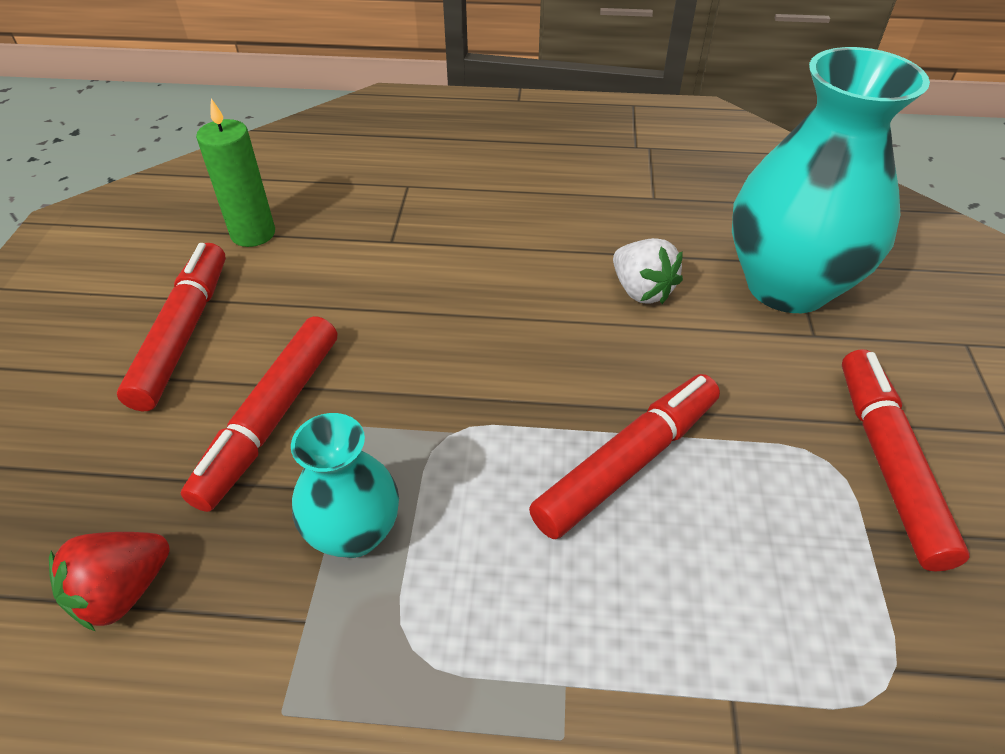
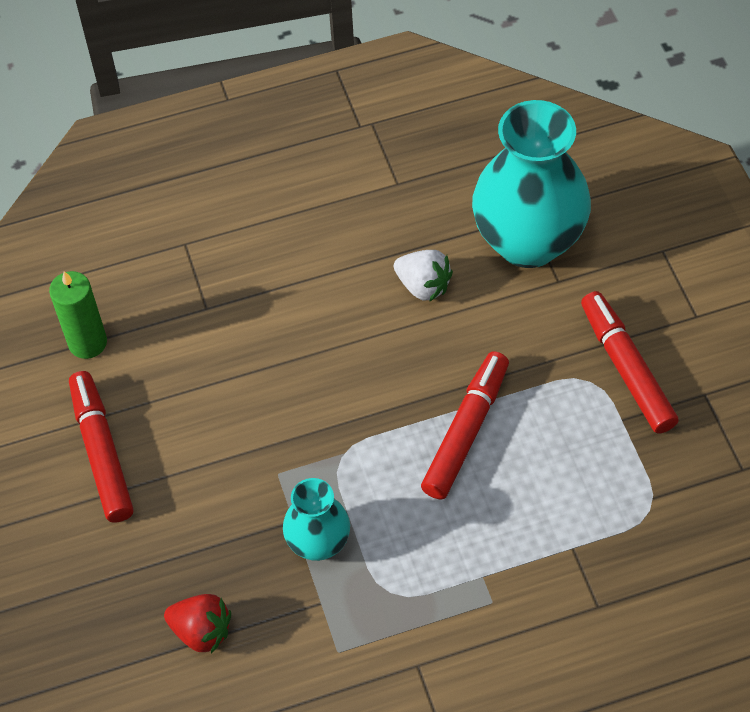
camera: 20 degrees left, 10 degrees up
red strawberry [49,532,170,631] -> red strawberry turned 90 degrees counterclockwise [164,594,231,654]
red marker [181,316,337,512] -> none

